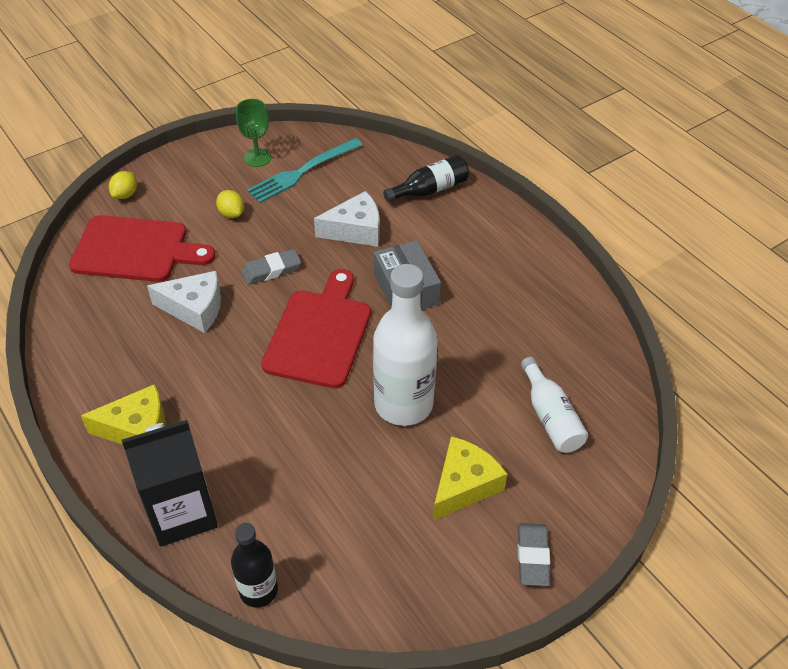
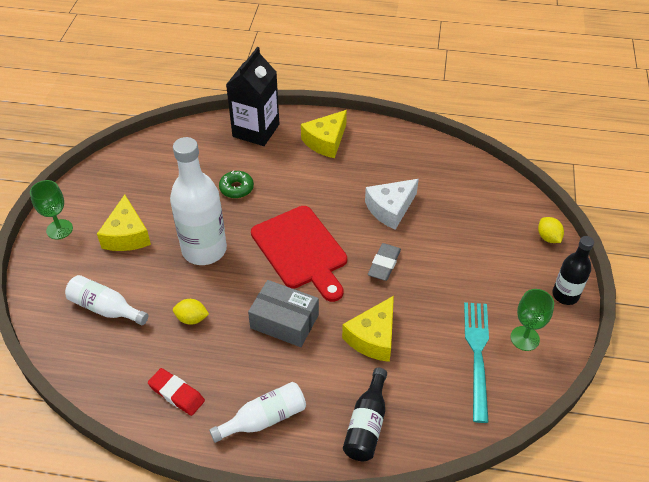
camera: 135 degrees right, 0 degrees up
red cutting board [69,215,215,282] -> none
yellow lemon [216,190,244,218] -> yellow lemon moved to [173,299,209,325]
black bottle [231,523,278,608] -> black bottle moved to [552,236,594,305]
white cheese [314,191,379,247] -> yellow cheese [342,296,394,362]
grey eraser [518,523,550,586] -> green goblet [30,180,73,239]
none -> red eraser [148,368,205,416]
none -> white bottle [209,382,306,443]
none -> green donut [219,170,254,198]

